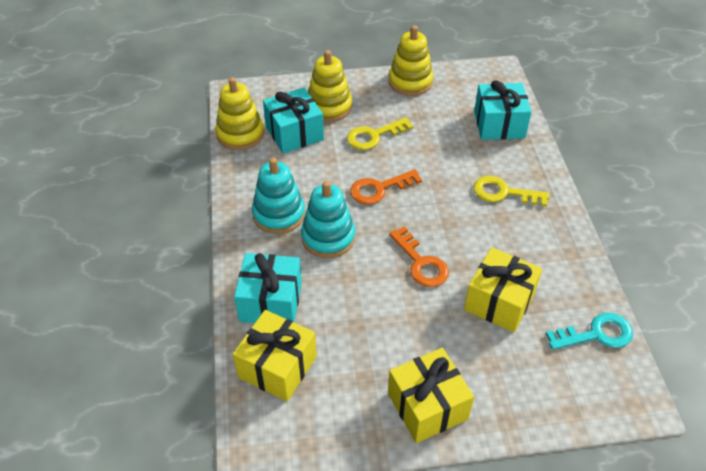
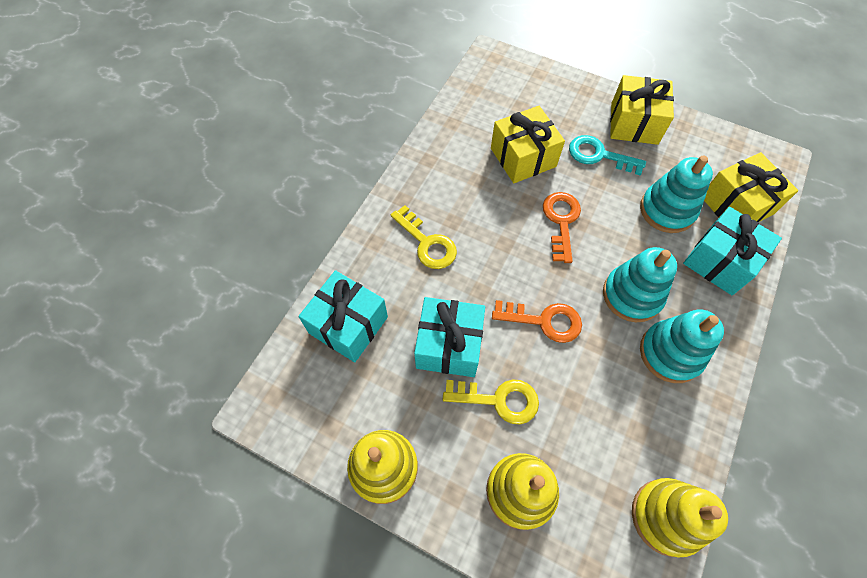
camera: 145 degrees left, 15 degrees up
turquoise gift [263,87,324,153] -> turquoise gift moved to [414,297,485,377]
turquoise key [546,313,633,350] -> turquoise key moved to [569,135,646,176]
none -> turquoise stacking toy [640,156,713,233]

